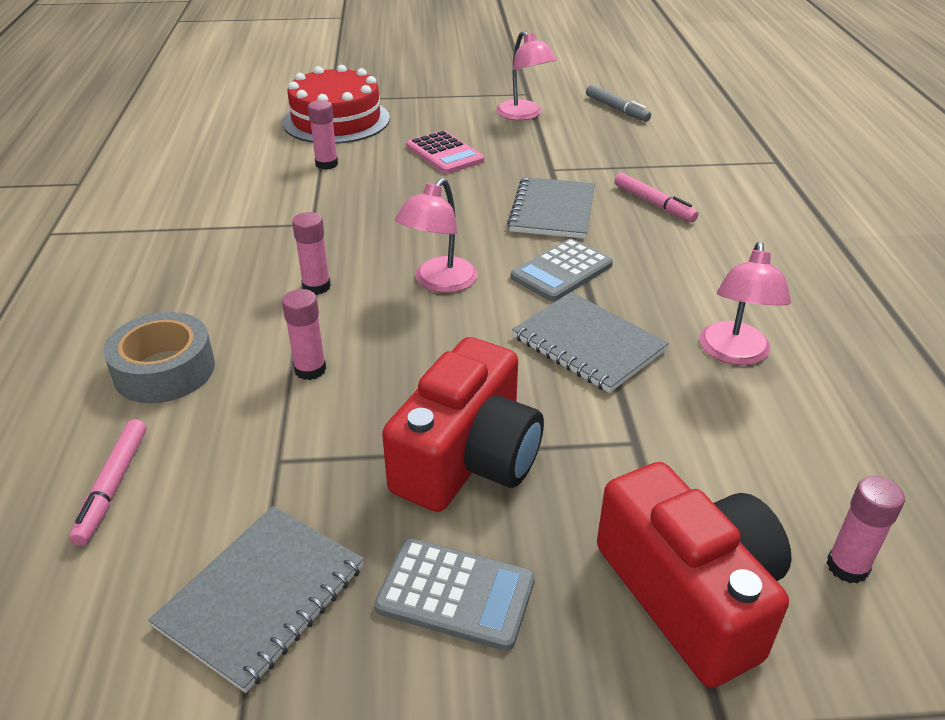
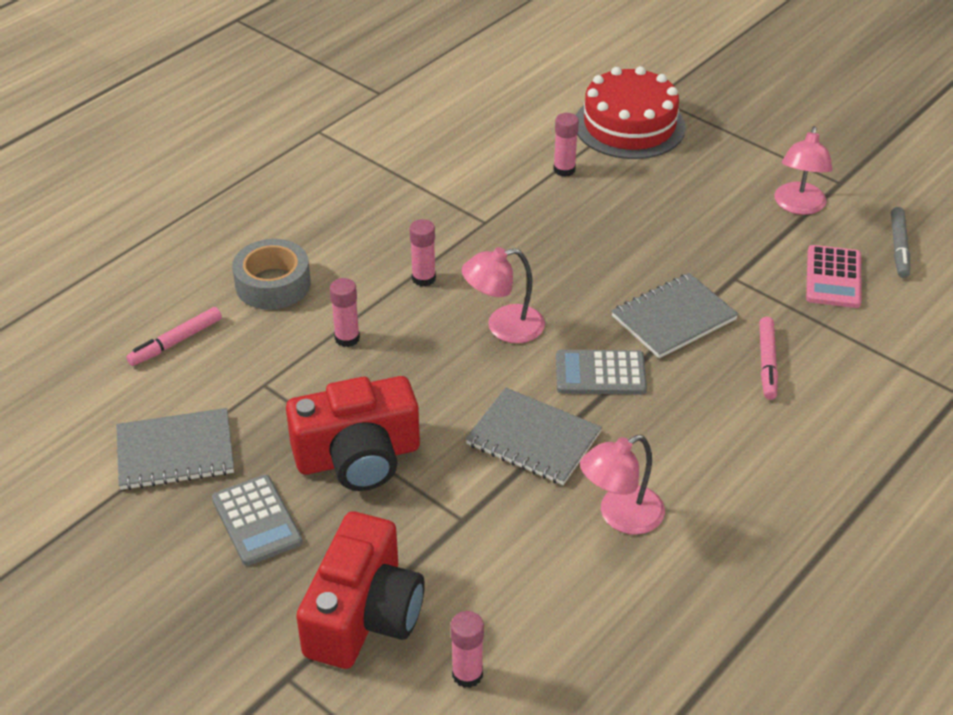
camera: 45 degrees right, 5 degrees up
pink calculator [406,130,484,174] -> pink calculator moved to [806,245,862,308]
grey notebook [512,292,669,393] -> grey notebook turned 60 degrees counterclockwise [465,388,602,485]

